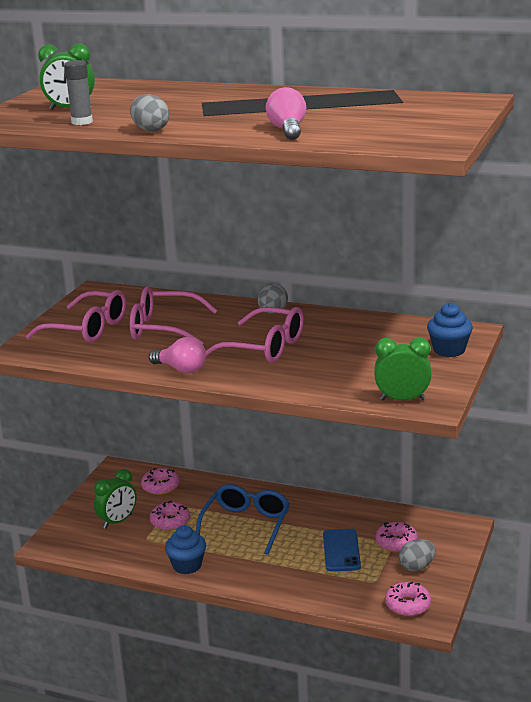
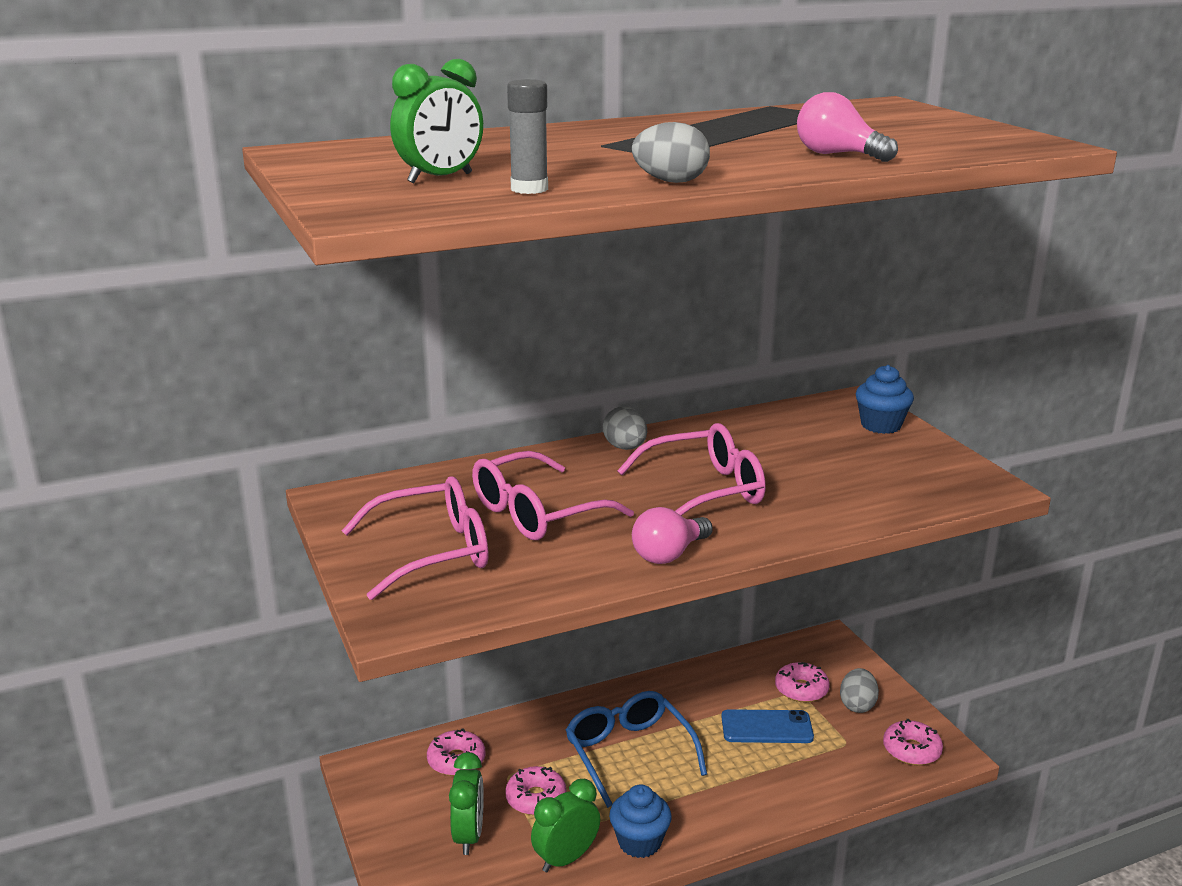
camera: 45 degrees left, 0 degrees up
pink light bulb [149,337,206,374] -> pink light bulb turned 150 degrees clockwise [632,507,713,564]
blue phone [323,529,361,571] -> blue phone turned 45 degrees counterclockwise [721,709,814,743]
green clock [374,338,432,400] -> green clock moved to [531,779,600,872]

